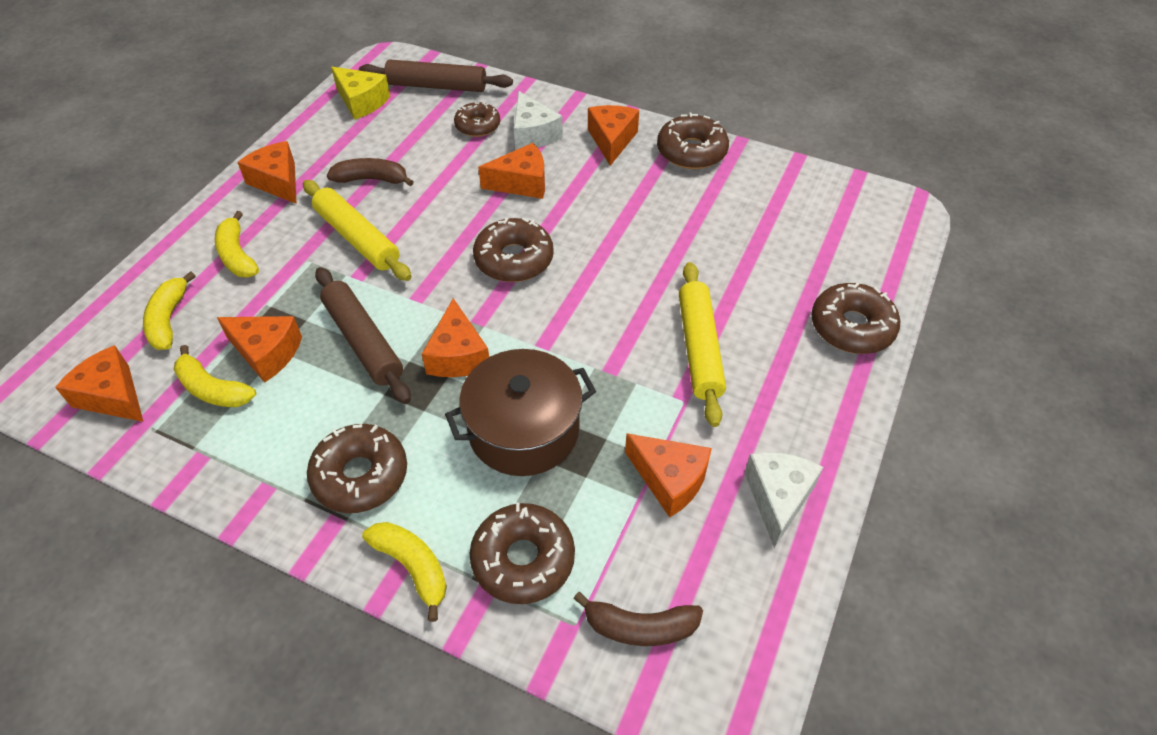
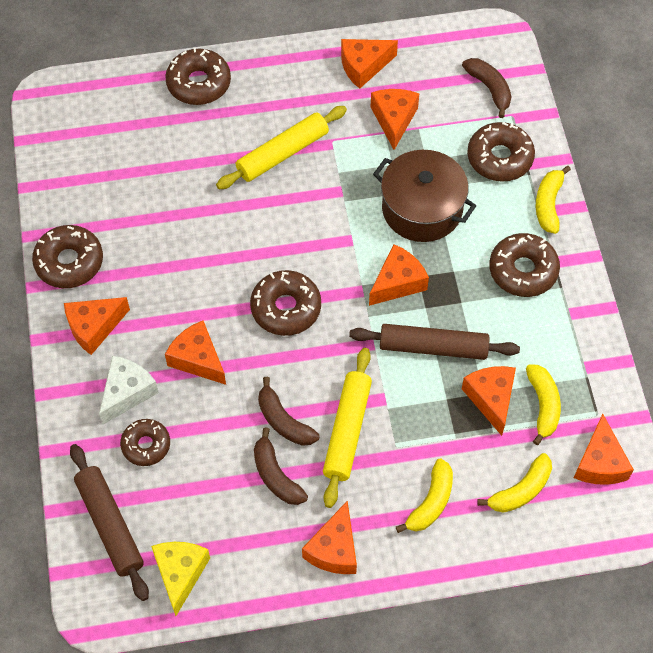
camera: 125 degrees left, 10 degrees up
brown rolling pin [315,267,411,404] -> brown rolling pin turned 75 degrees clockwise [349,324,520,360]
white cheese [744,452,823,548] -> orange cheese [341,39,398,89]
none -> brown banana [258,377,320,446]

